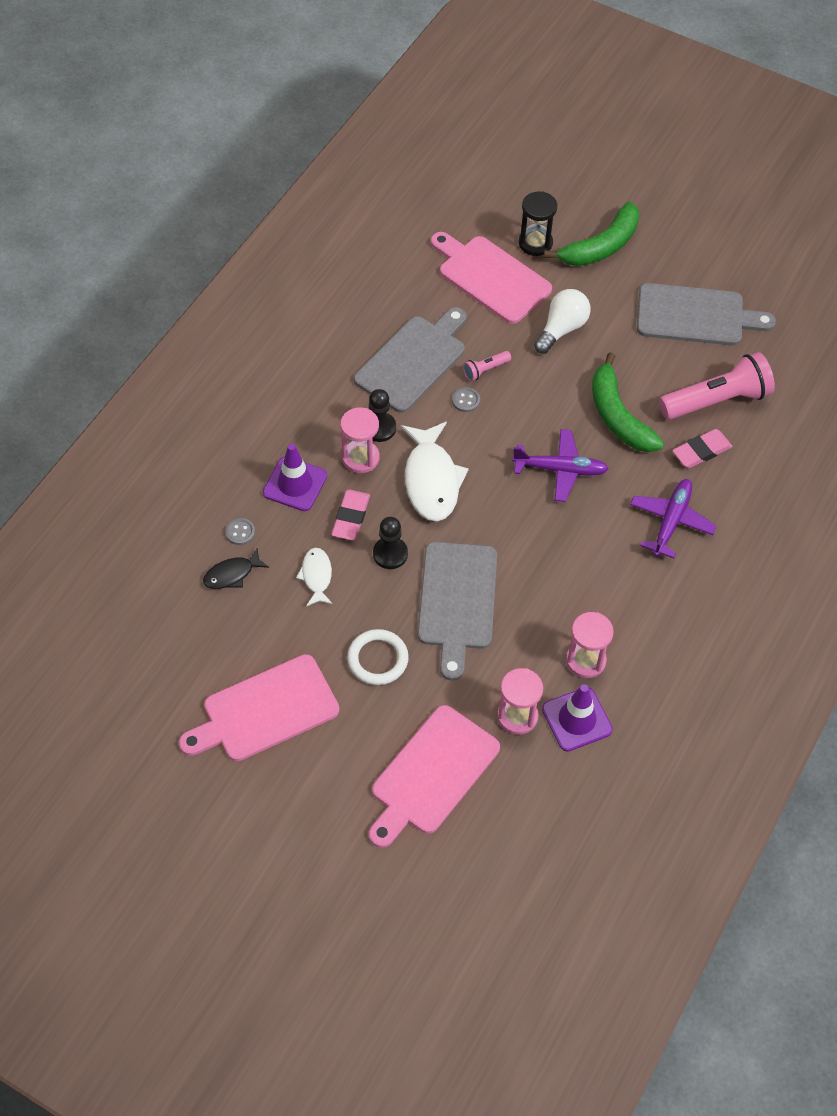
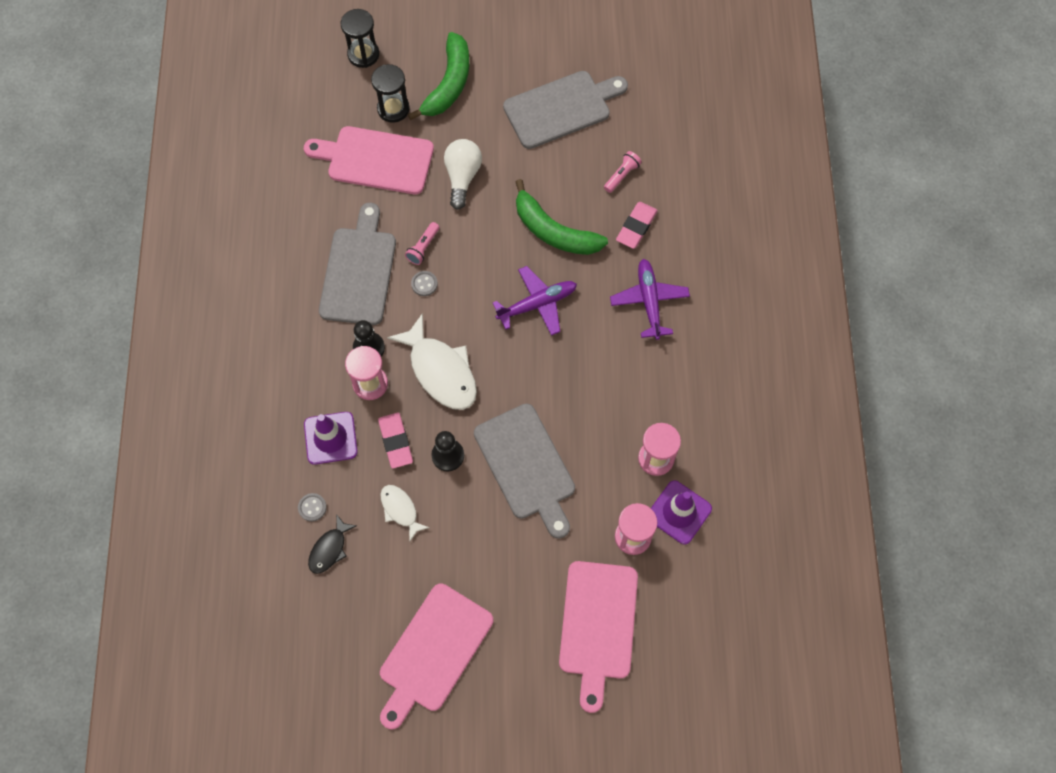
camera: 30 degrees left, 10 degrees up
white ring [347,629,409,685] -> none
pink flashlight [659,352,775,420] -> pink flashlight [604,151,642,193], size x0.45
none -> black hourglass [341,9,379,68]

